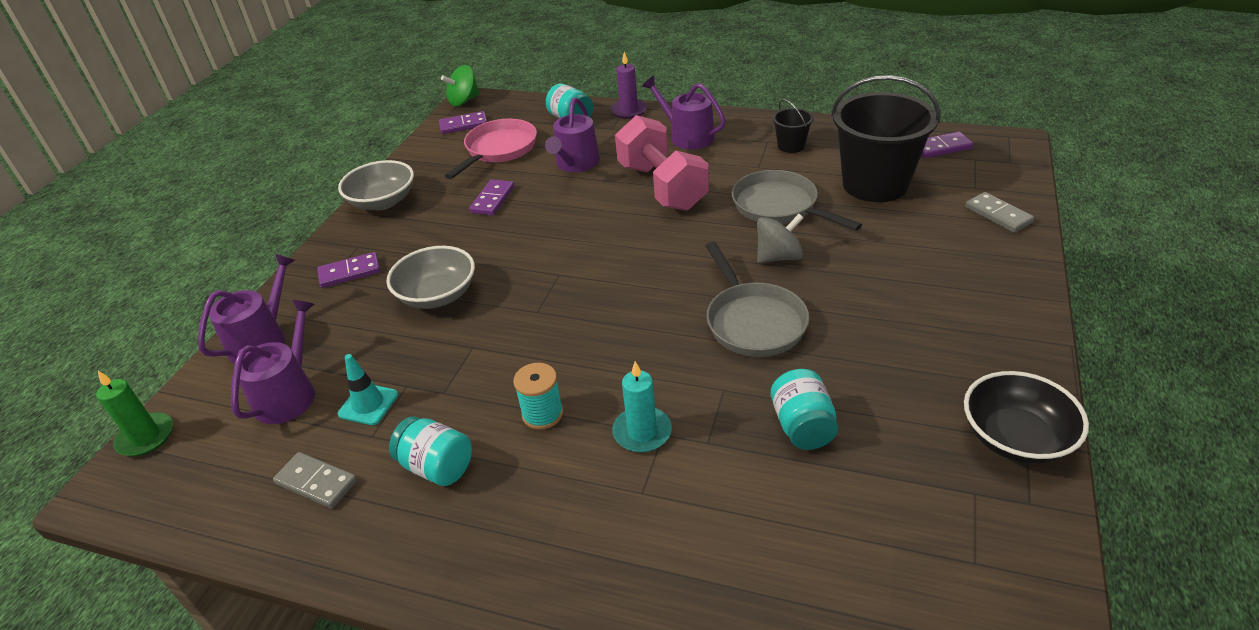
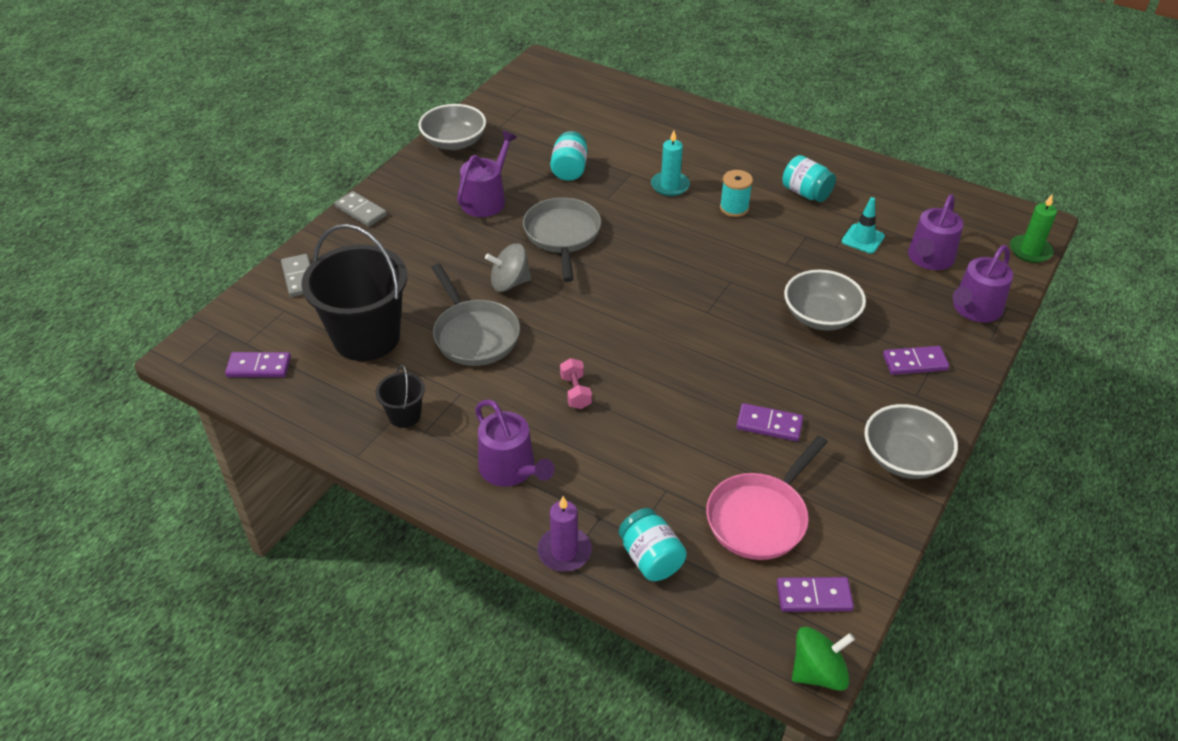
camera: 170 degrees left, 5 degrees up
grey domino [273,452,357,508] -> grey domino moved to [334,191,387,227]
purple domino [469,179,514,215] -> purple domino turned 75 degrees clockwise [736,403,803,441]
purple watering can [545,97,600,172] -> purple watering can moved to [457,131,517,217]
pink dumbbell [615,115,709,211] -> pink dumbbell [560,358,592,409], size x0.40
black bowl [964,371,1089,464] -> grey bowl [419,104,486,150]

